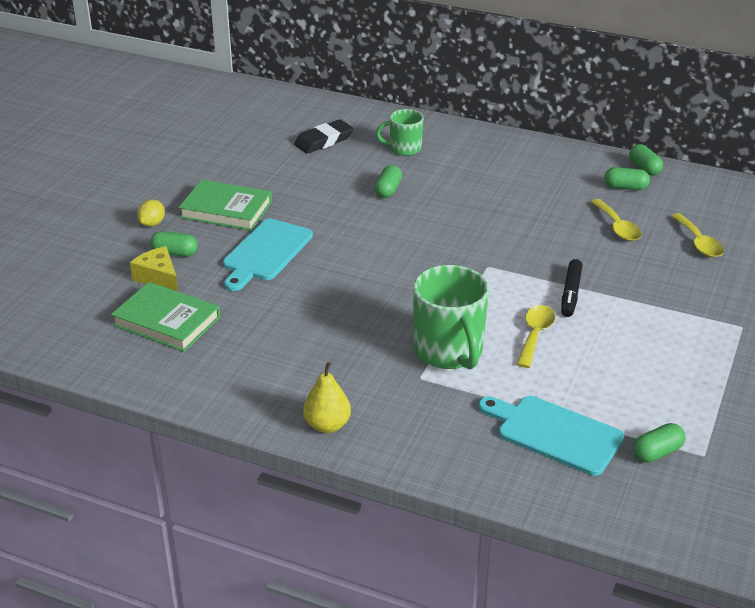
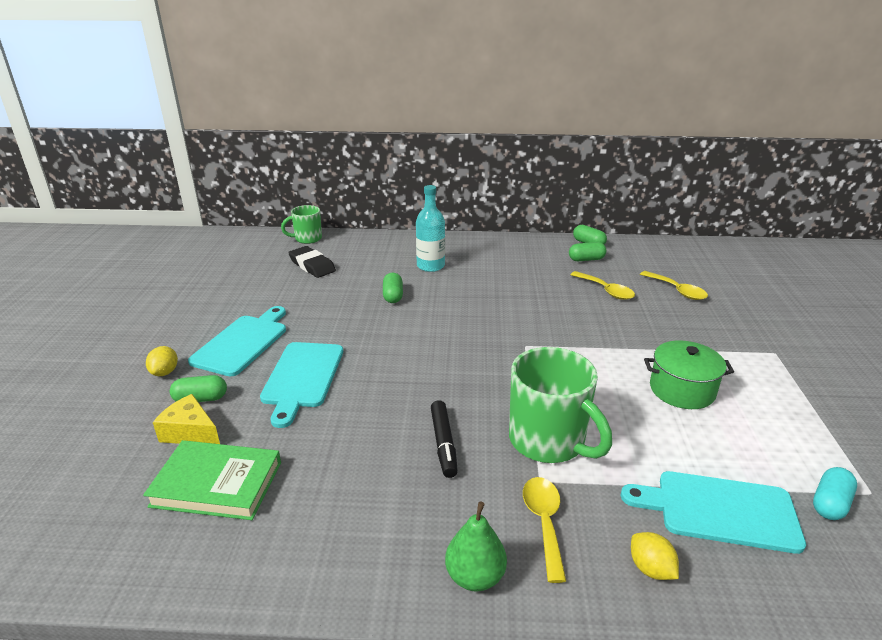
camera: 20 degrees left, 5 degrees down
green book [179,180,272,231] -> turquoise cutting board [188,306,286,377]
black eraser [294,119,354,154] -> black eraser turned 75 degrees counterclockwise [288,246,336,278]
yellow pear [303,362,351,433] -> green pear [445,501,507,592]
green mug [376,109,424,156] -> green mug moved to [281,205,322,244]
yellow spoon [517,305,555,368] -> yellow spoon moved to [523,477,566,583]
black marker [561,259,583,317] -> black marker moved to [431,400,458,478]
green capsule [633,423,686,463] -> turquoise capsule [813,467,857,520]
none -> turquoise bottle [416,185,445,272]
none -> yellow lemon [631,532,679,580]
none -> green pot [644,340,734,409]

